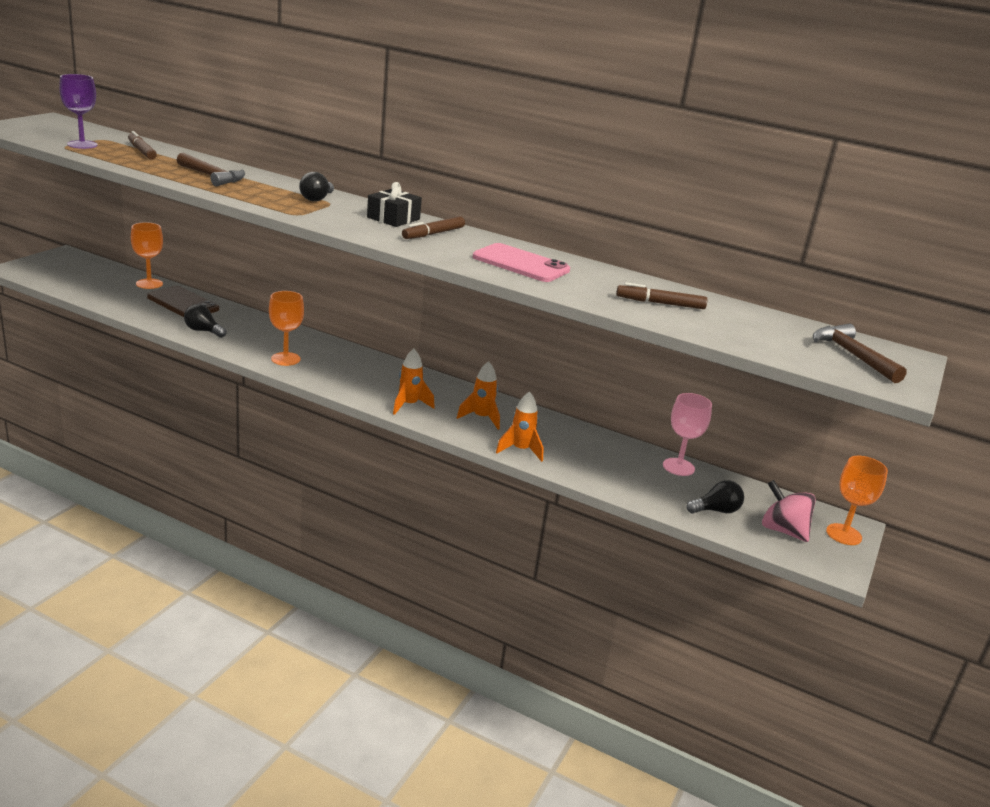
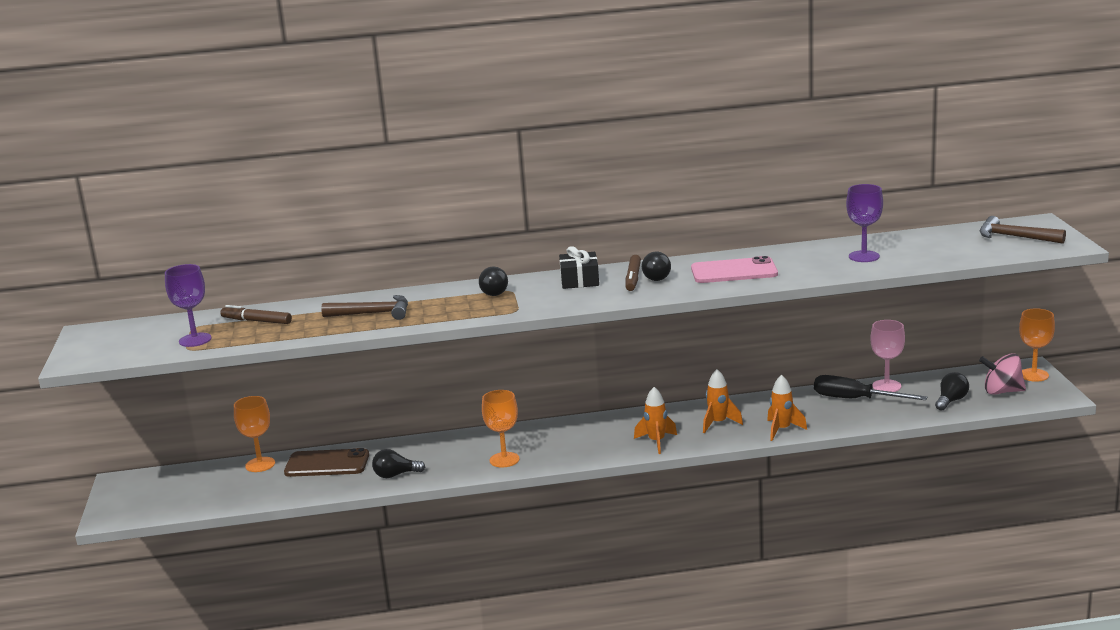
camera: 30 degrees left, 5 degrees down
brown marker [616,282,707,309] -> purple goblet [846,184,883,262]
none -> black light bulb [642,252,671,281]
none -> black screwdriver [814,375,927,400]

